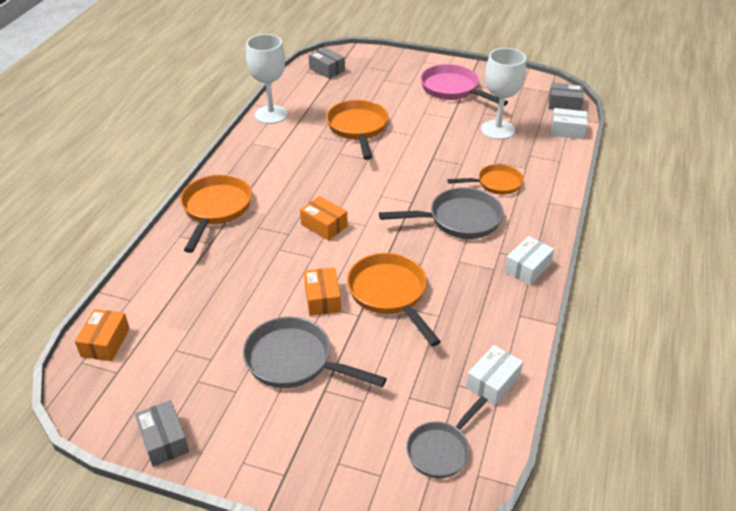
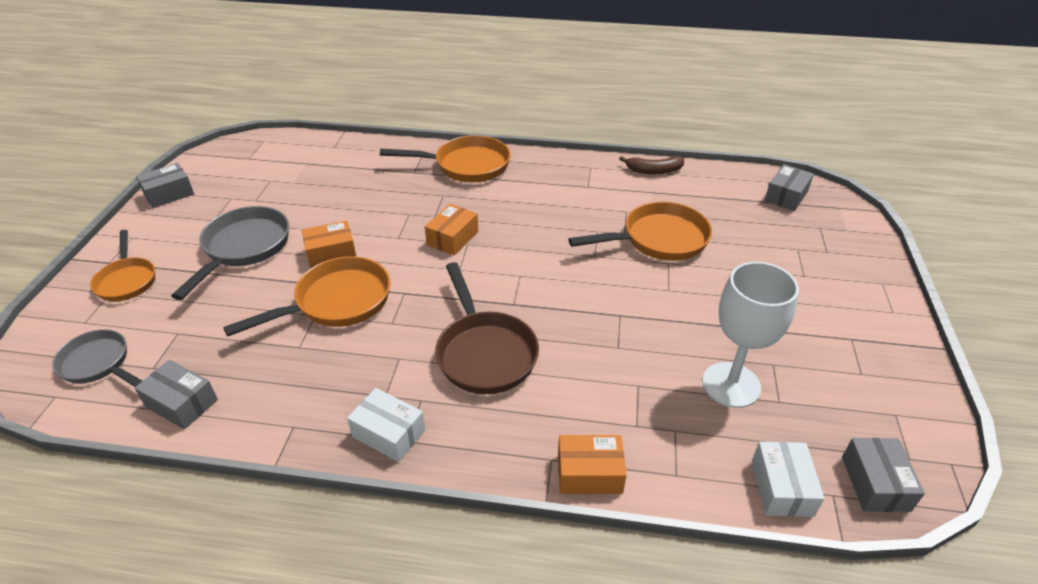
camera: 80 degrees right, 0 degrees up
orange box [75,309,130,361] -> orange box moved to [558,435,627,494]
white goblet [246,34,288,124] -> brown banana [619,156,684,174]
grey pan [379,187,504,239] -> brown pan [435,262,539,394]
pink pan [421,64,508,106] -> none
orange pan [447,164,524,195] -> orange pan moved to [90,230,155,302]
white box [466,345,523,406] -> grey box [134,360,218,429]

